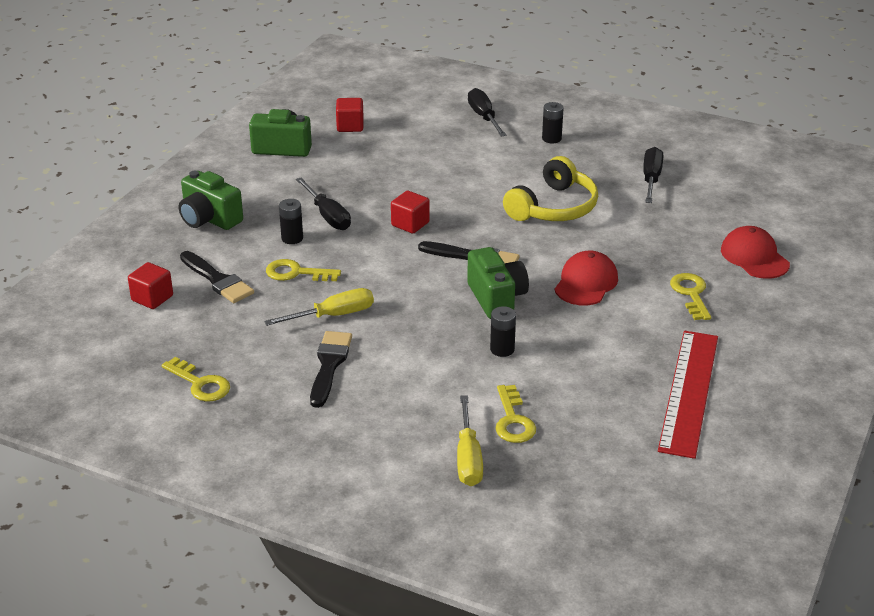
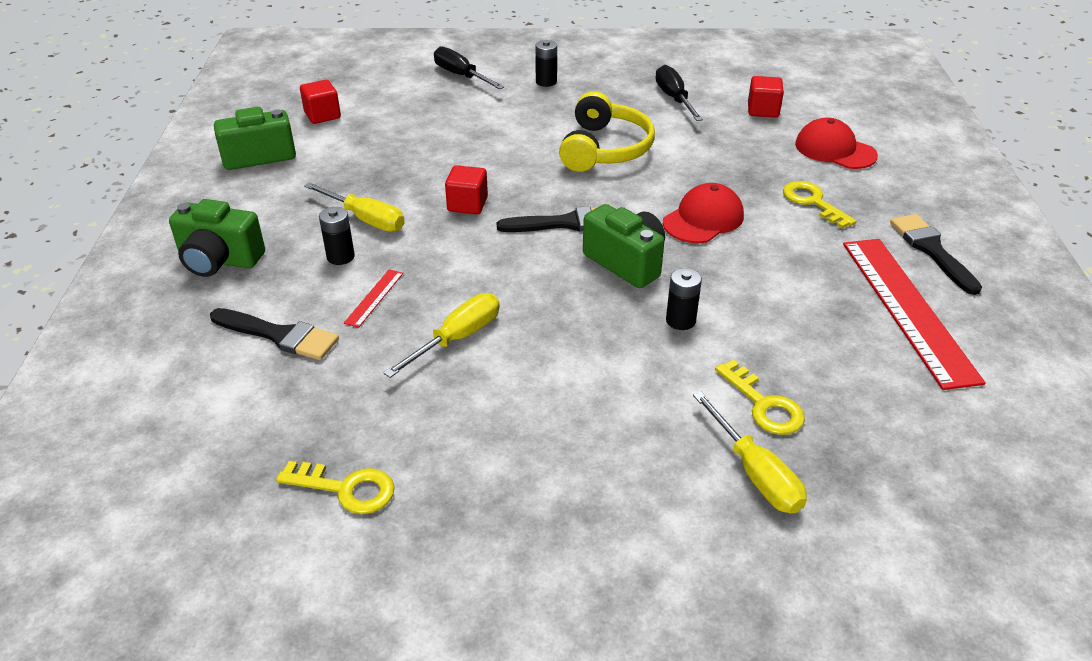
camera: 25 degrees left, 5 degrees up
red cube [128,262,173,309] -> red cube moved to [748,76,784,118]
yellow key [266,259,341,281] -> red ruler [344,269,403,328]
black screwdriver [296,177,351,230] -> yellow screwdriver [304,182,405,232]
black brush [310,331,352,408] -> black brush moved to [890,214,982,295]
red cap [554,250,618,305] -> red cap turned 45 degrees clockwise [663,183,744,243]

